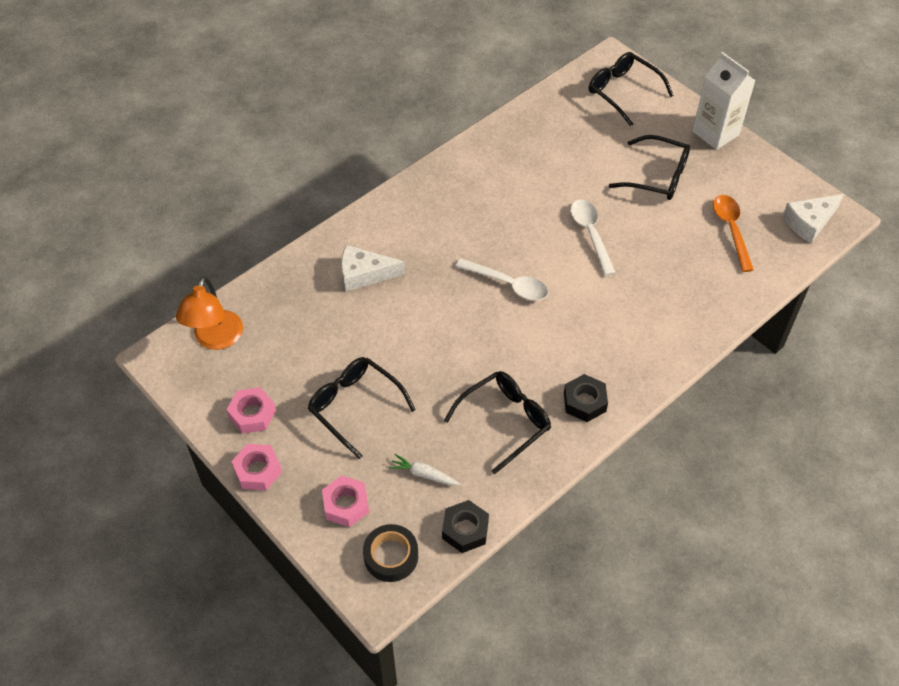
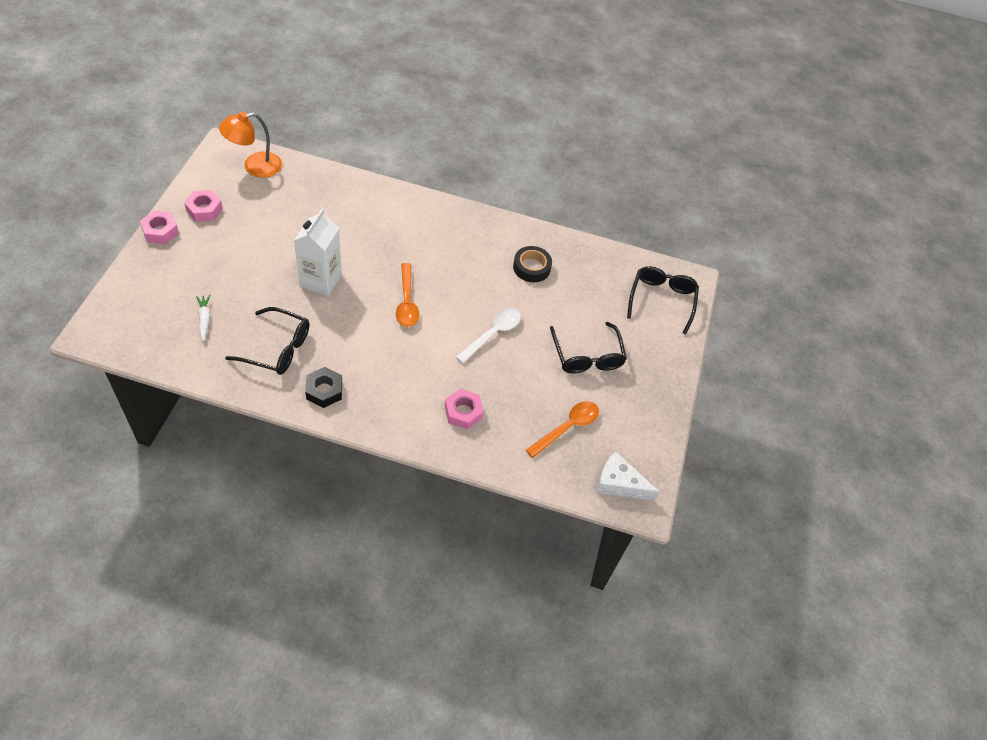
camera: 50 degrees right, 0 degrees up
black glasses [308,357,416,459] -> none
pink nut [322,476,369,527] -> pink nut moved to [445,389,484,430]
white cheese [341,245,405,292] -> none
black tape [363,524,418,582] -> black tape moved to [513,246,552,282]
black nut [442,500,489,553] -> none
white spoon [456,258,548,301] -> orange spoon [396,263,419,327]
white carton [692,52,756,150] -> white carton moved to [294,209,342,296]

